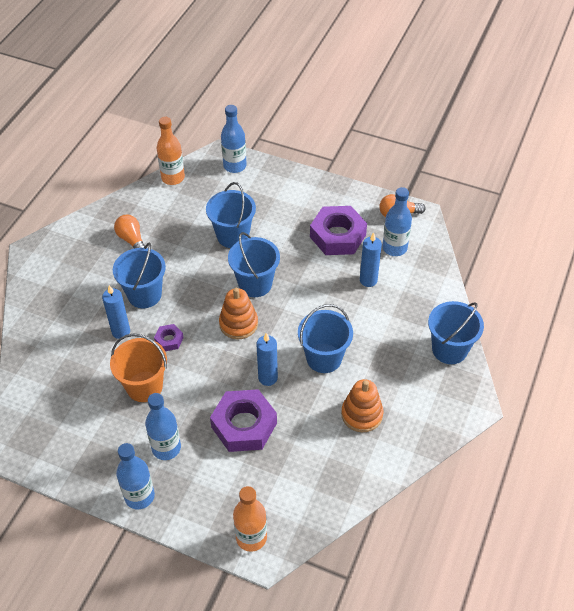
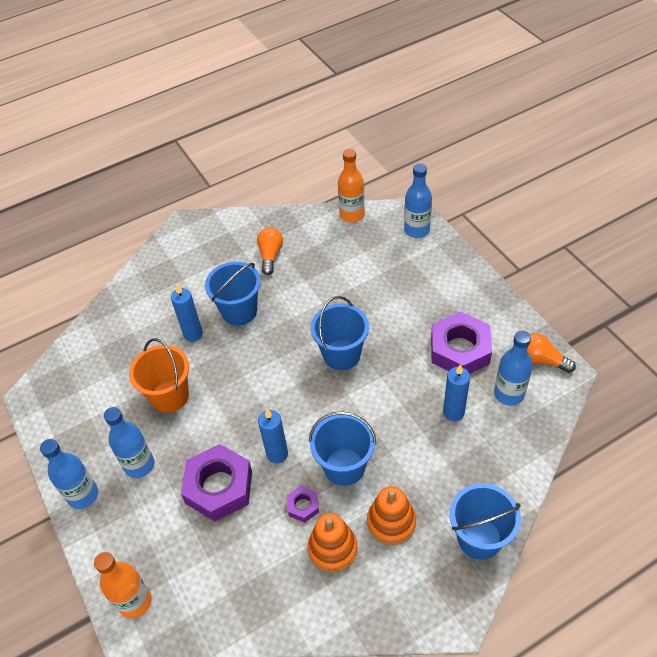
camera: 40 degrees right, 0 degrees up
purple nut [154,324,184,351] -> purple nut moved to [287,486,319,522]
blue bucket [206,182,256,248] -> none
orange stacking toy [219,288,258,339] -> orange stacking toy moved to [367,486,416,545]

